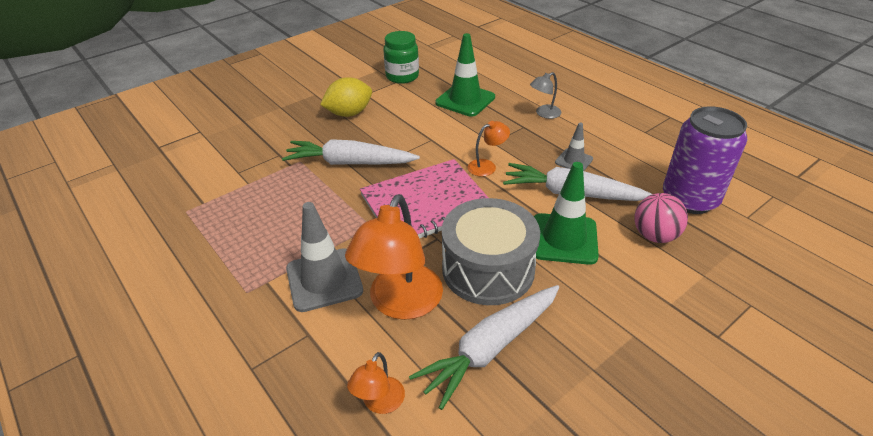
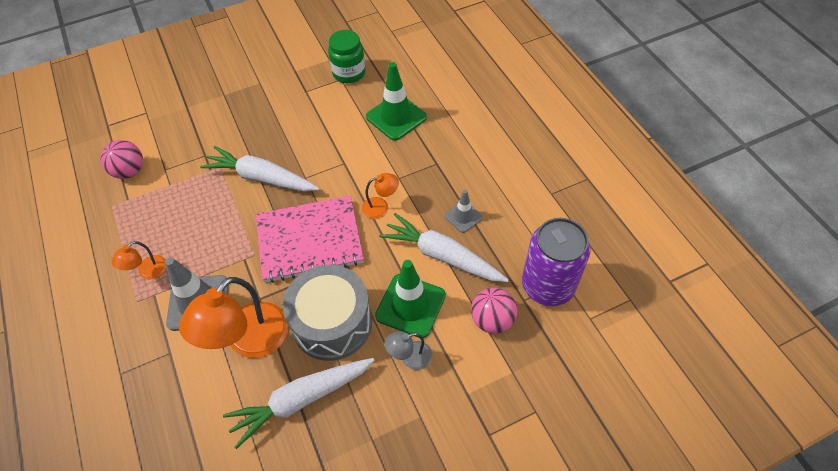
camera: 15 degrees right, 15 degrees up
yellow lemon [320,77,372,117] -> none
orange lamp [347,352,405,414] -> orange lamp moved to [112,241,166,279]
grey lamp [530,72,561,119] -> grey lamp moved to [385,331,432,370]
none -> pink ball [100,140,143,179]

